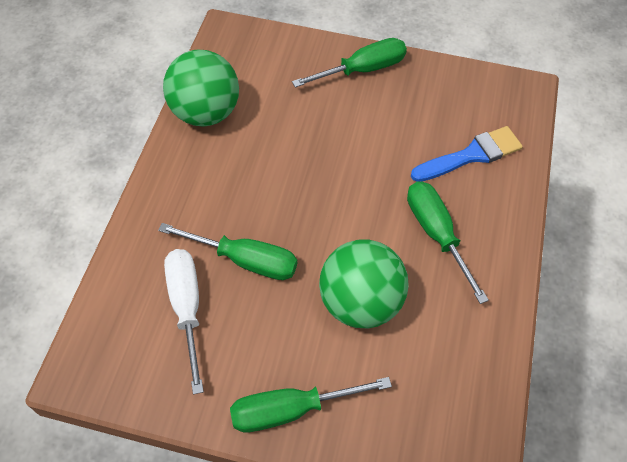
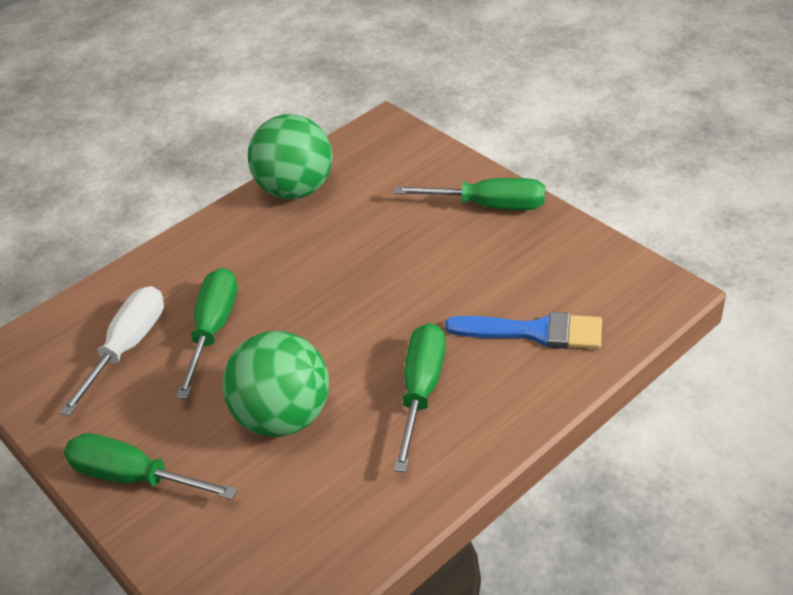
camera: 40 degrees right, 15 degrees down
green screwdriver [158,223,297,280] -> green screwdriver turned 135 degrees counterclockwise [176,268,238,399]

